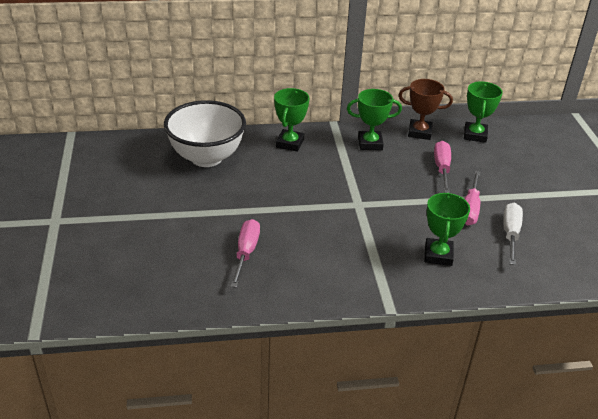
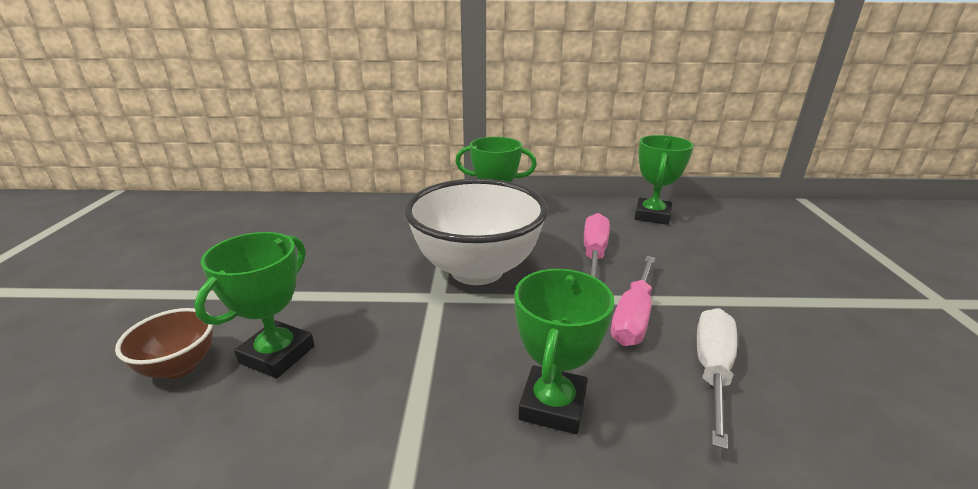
camera: 10 degrees right, 10 degrees down
white bowl [164,100,246,167] -> white bowl moved to [405,179,548,285]
pink screwdriver [230,219,260,288] -> brown bowl [115,308,213,379]
green trophy [274,88,309,152] -> green trophy moved to [194,232,315,378]
brown trophy [399,79,453,140] -> none

